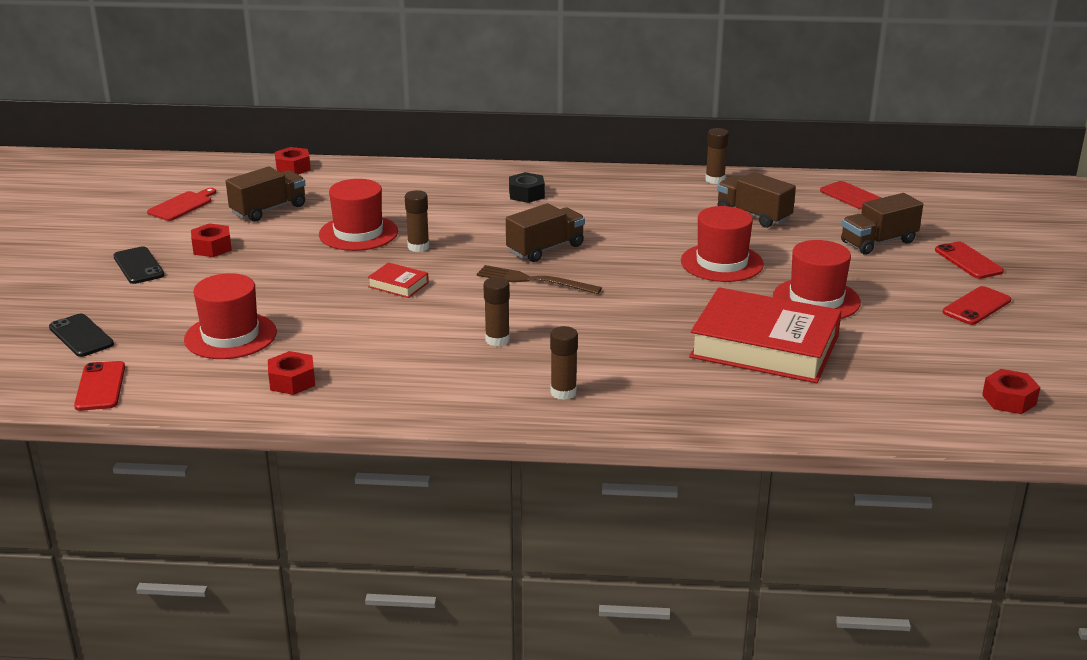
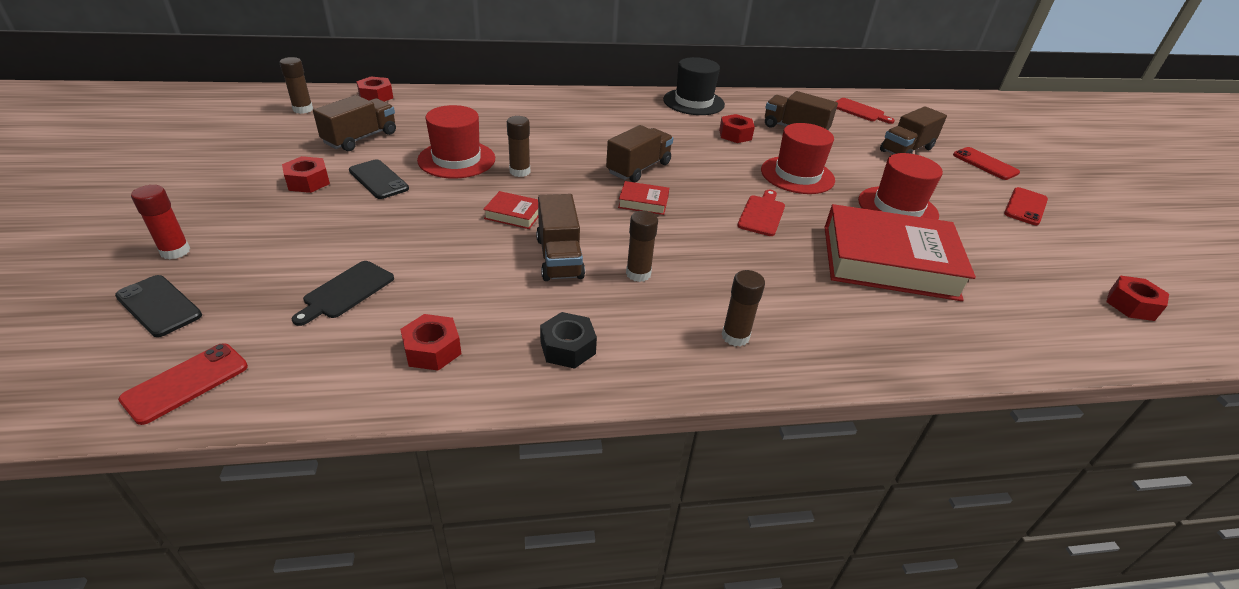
camera: 15 degrees left, 10 degrees up
red phone [74,361,125,411] -> red phone turned 60 degrees clockwise [118,343,248,425]
black phone [113,246,165,284] -> black phone moved to [349,159,409,199]
red cutting board [147,188,216,221] -> red cutting board moved to [737,190,785,236]
red hat [184,273,277,359] -> black cutting board [292,261,394,326]
brown fork [477,265,602,294] -> red book [618,181,669,215]
black nut [509,172,545,203] -> black nut moved to [540,312,597,369]
brown glue stick [705,128,729,184] -> brown glue stick moved to [280,57,313,114]
none -> red glue stick [131,185,191,259]
none -> brown truck [536,194,585,281]
none -> black hat [663,57,725,115]
none -> red nut [719,114,755,143]

